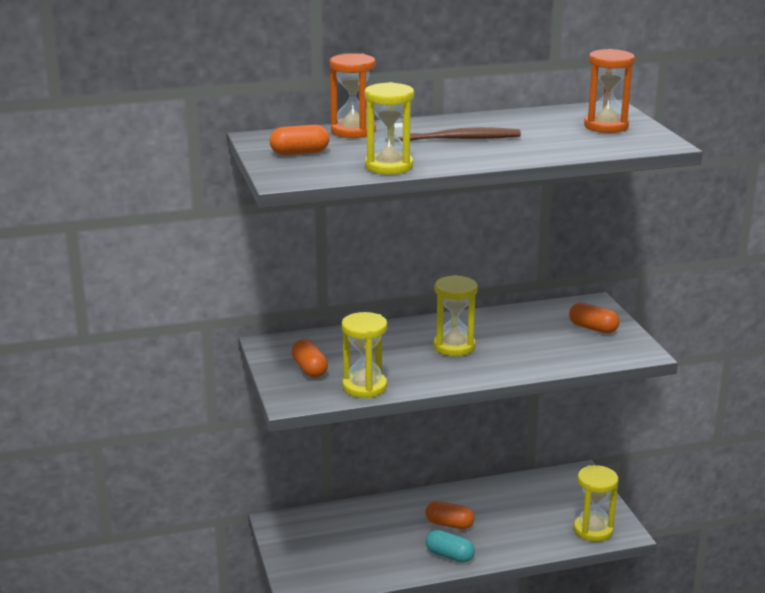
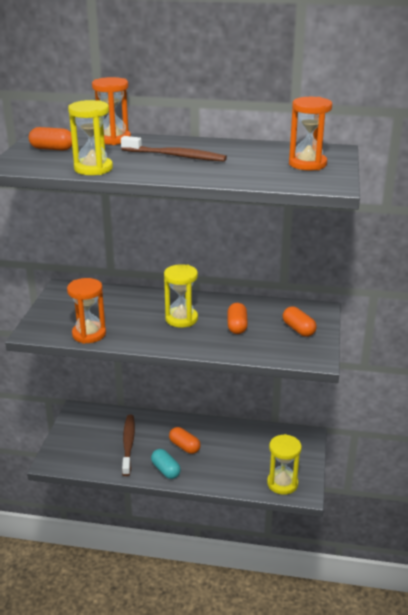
camera: 25 degrees right, 5 degrees up
orange capsule [291,339,328,378] -> orange capsule moved to [228,303,248,334]
yellow hourglass [341,312,387,398] -> orange hourglass [67,278,106,344]
none -> brown toothbrush [122,415,135,476]

